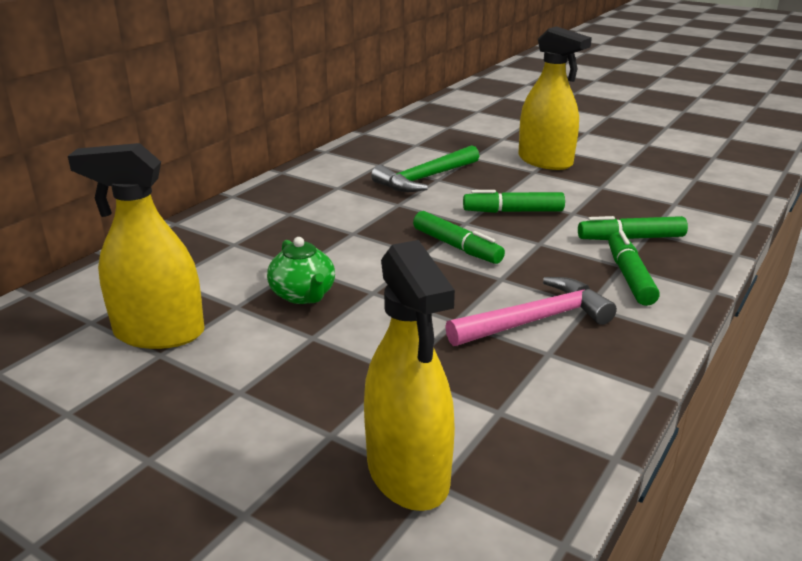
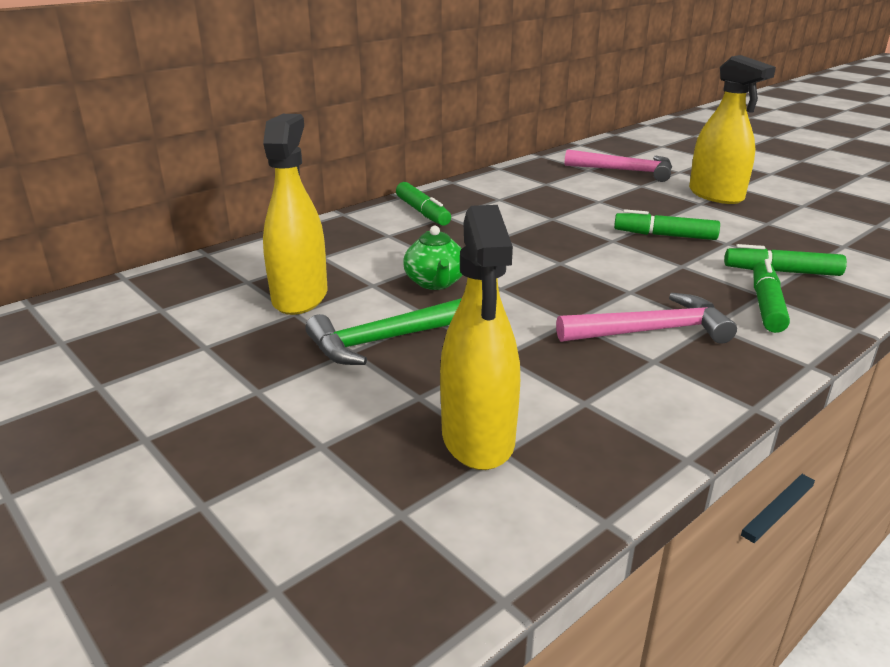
camera: 15 degrees right, 0 degrees up
yellow spray bottle [68,143,205,349] -> yellow spray bottle turned 75 degrees clockwise [263,114,327,315]
green hammer [371,145,479,192] -> green hammer moved to [305,298,462,365]
green marker [413,211,505,264] -> green marker moved to [396,182,451,225]
none -> pink hammer [565,149,672,182]

